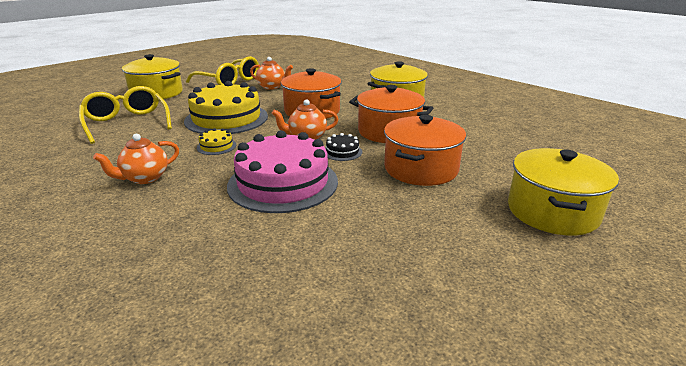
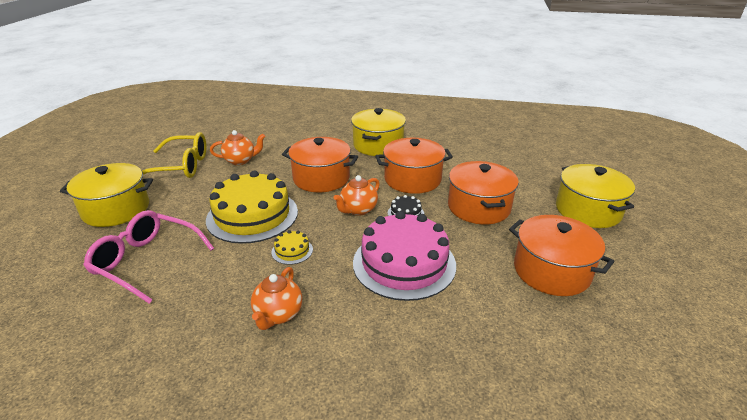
camera: 35 degrees left, 5 degrees up
yellow glasses [79,86,172,144] -> pink glasses [83,210,214,304]
none -> orange pot [509,215,614,296]

